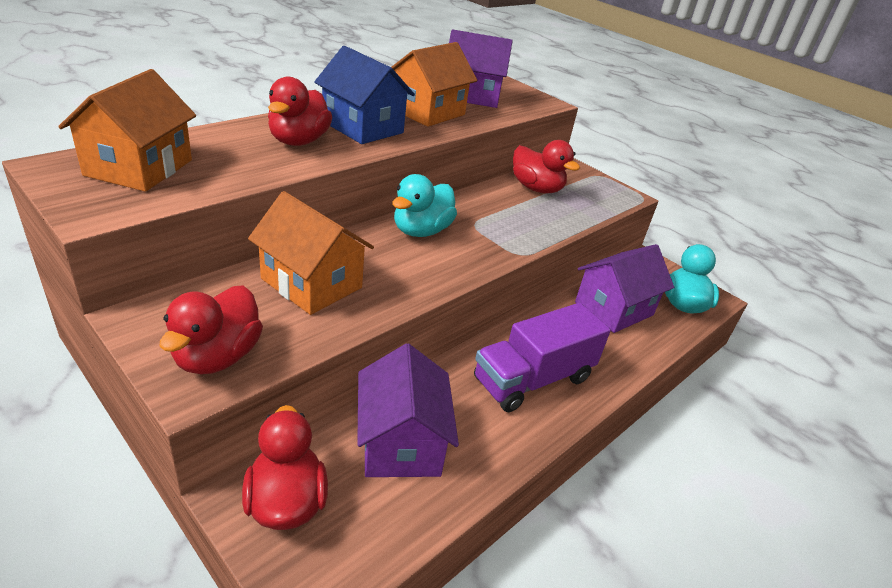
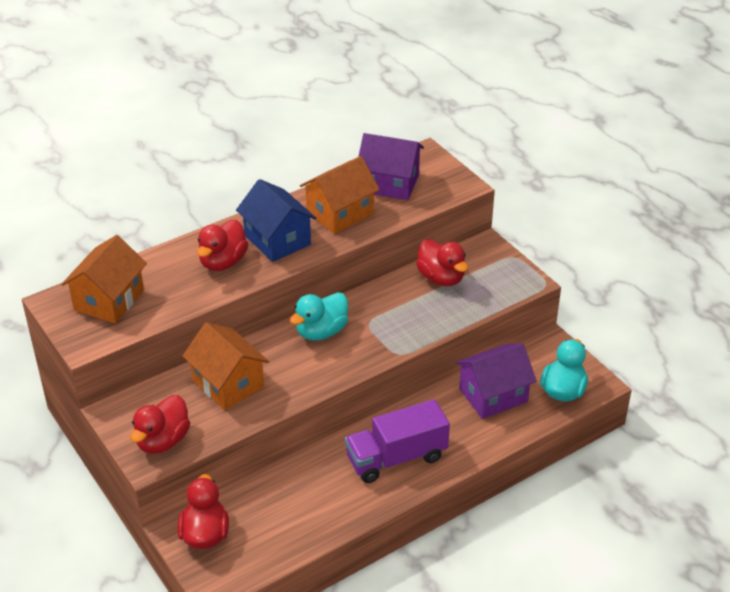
camera: 15 degrees right, 5 degrees up
purple house [357,343,459,477] -> none

